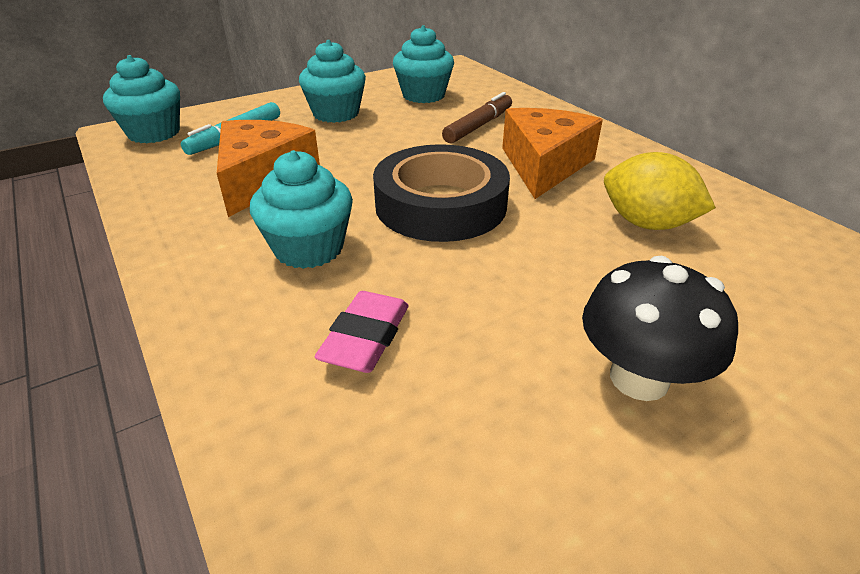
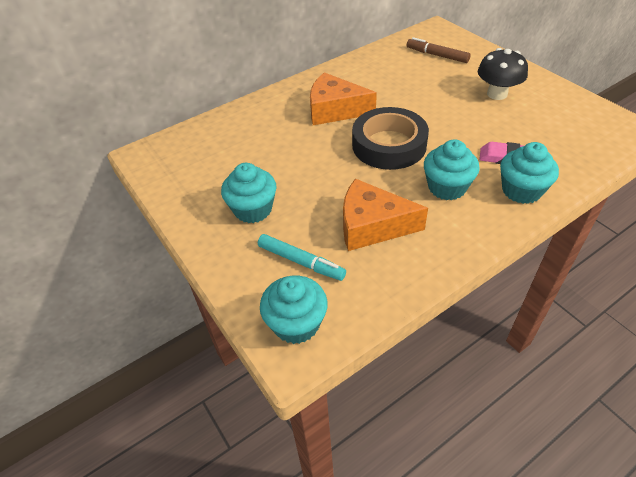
camera: 90 degrees left, 10 degrees up
turquoise cupcake [393,25,454,103] -> turquoise cupcake moved to [500,142,559,204]
brown marker [442,92,512,143] -> brown marker moved to [407,37,471,63]
yellow lemon [604,152,716,230] -> none

